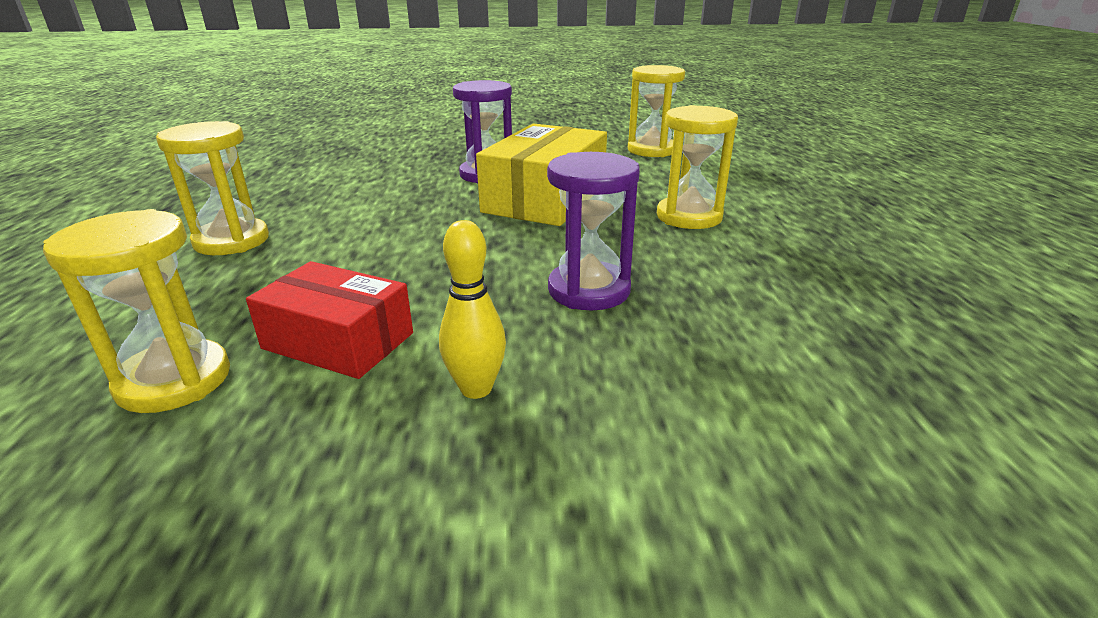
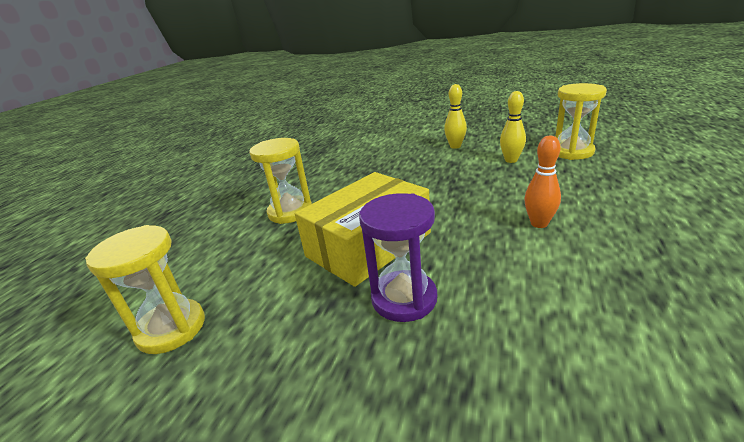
camera: 155 degrees left, 0 degrees up
yellow hourglass [156,121,269,255] -> none
red box [246,261,413,379] -> yellow bowling pin [500,91,526,163]
purple hourglass [547,152,640,310] -> none
none -> orange bowling pin [524,136,561,228]

